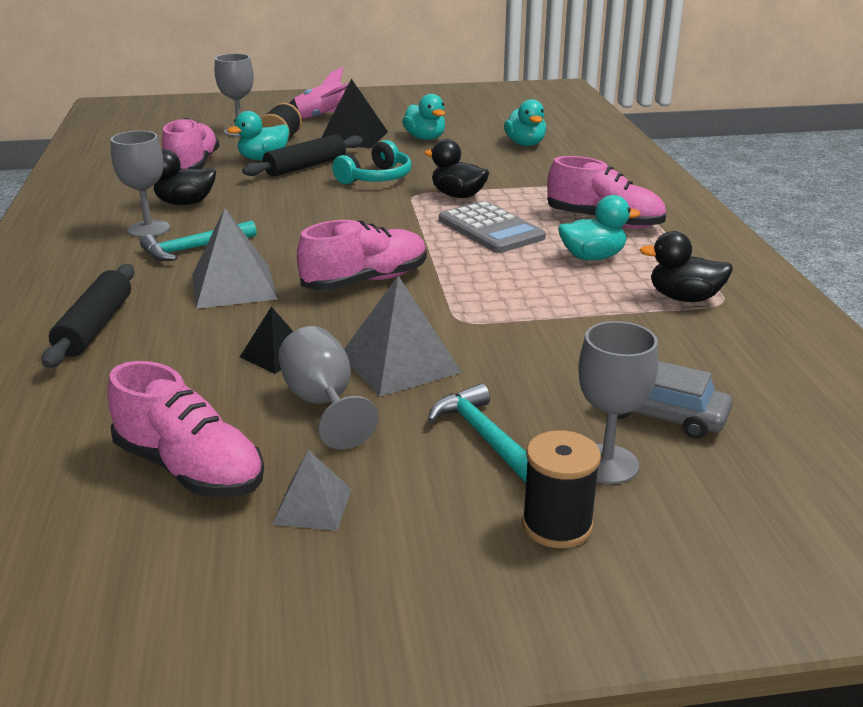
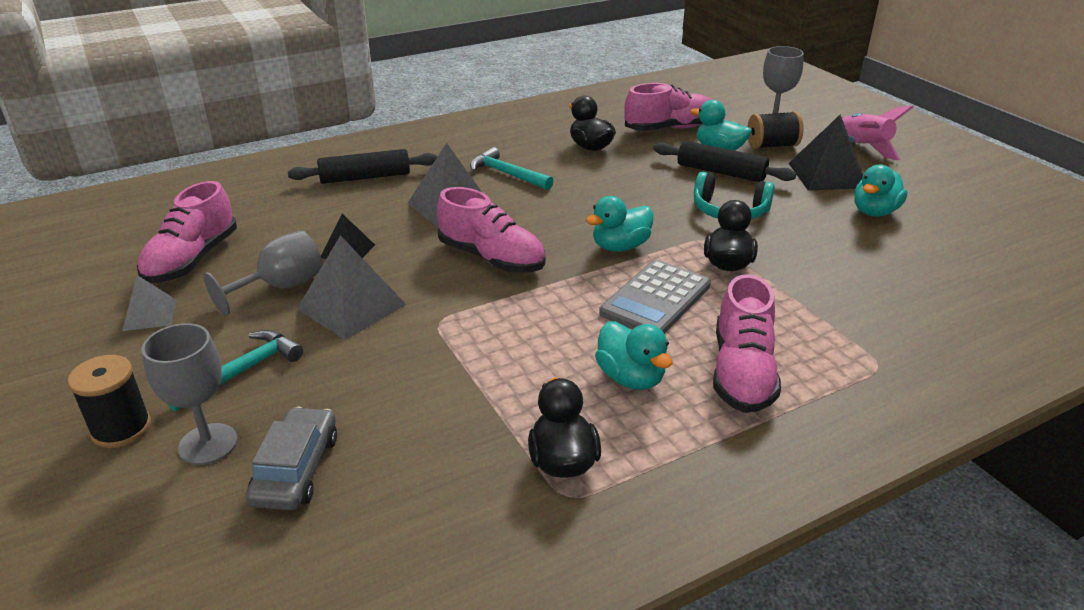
camera: 70 degrees right, 5 degrees up
grey goblet [111,131,170,238] -> none
turquoise duck [504,99,546,146] -> turquoise duck moved to [586,196,654,252]

